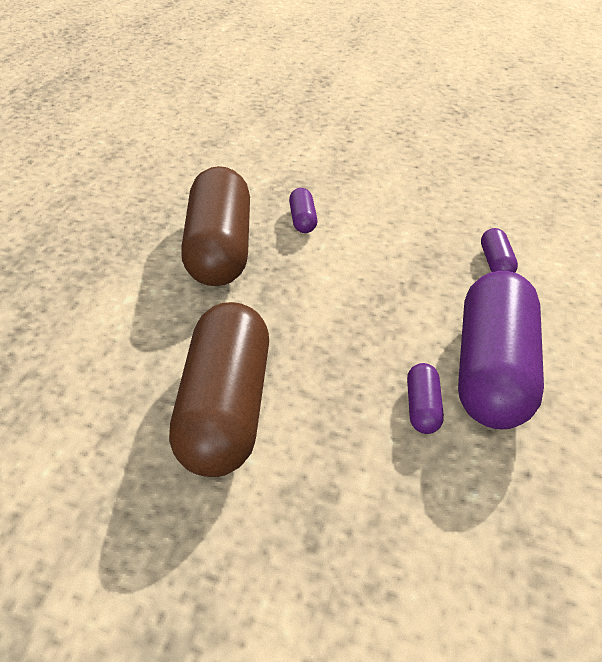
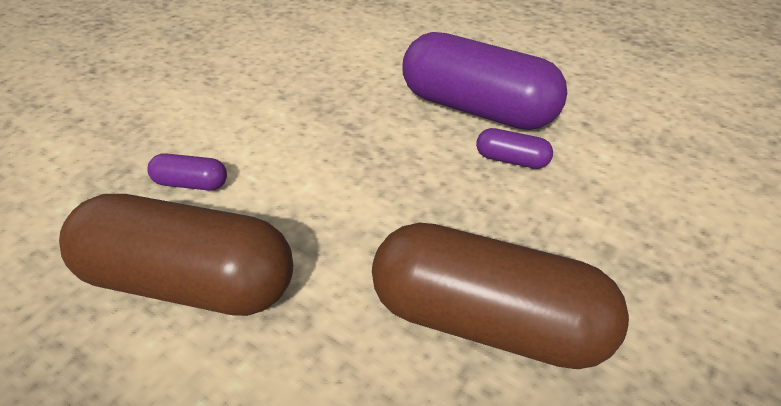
camera: 75 degrees left, 0 degrees up
purple capsule [481,228,518,273] -> none

